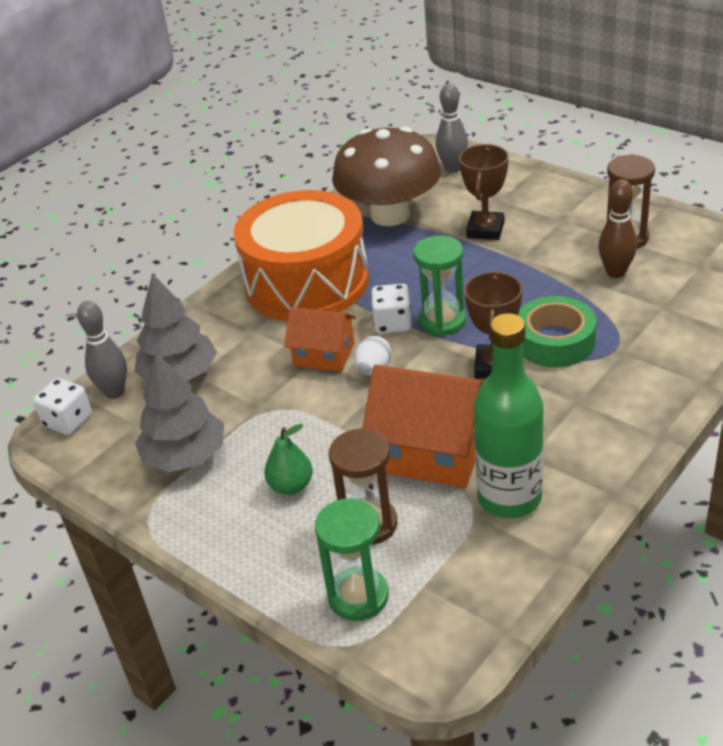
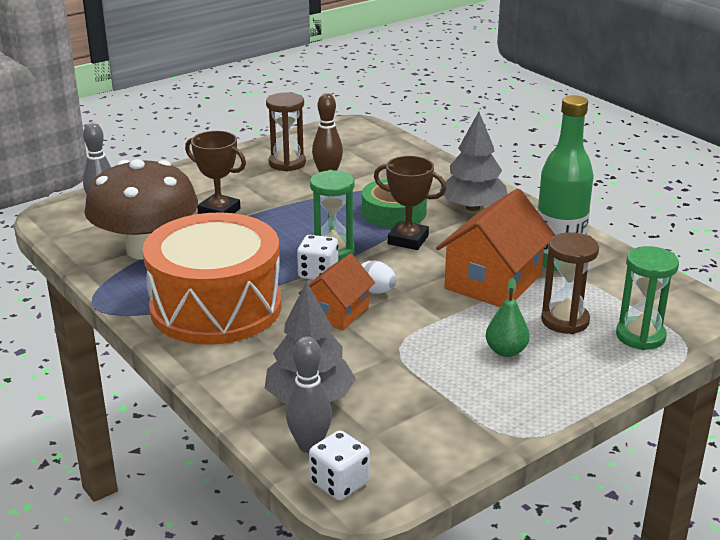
camera: 80 degrees left, 10 degrees down
grey tree [135,353,224,472] -> grey tree moved to [439,112,507,211]

